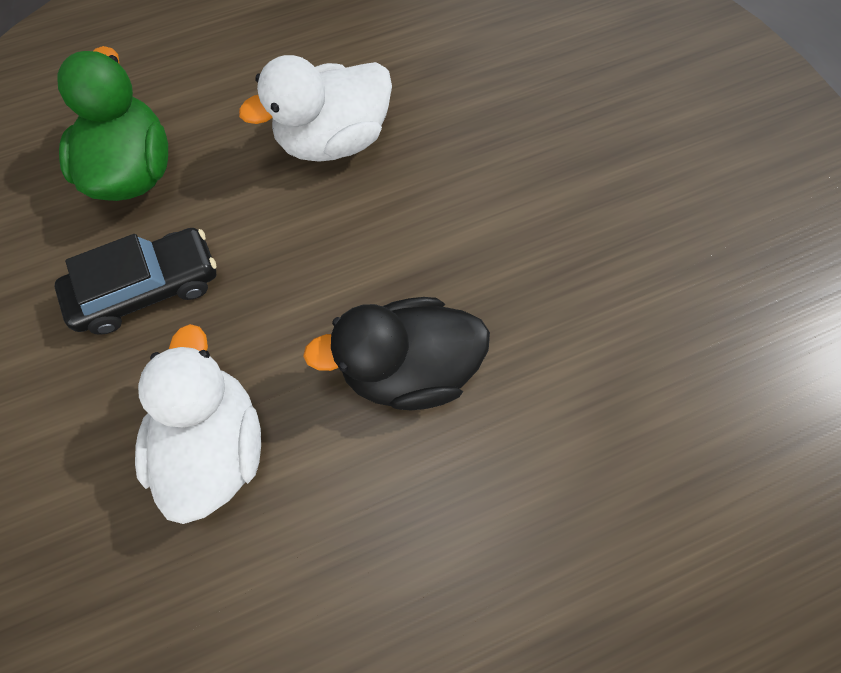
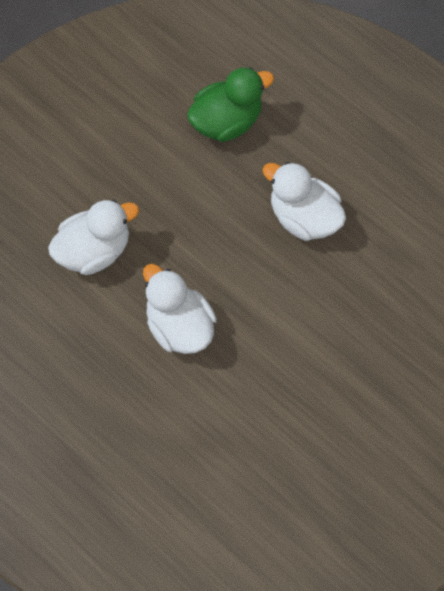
camera: 65 degrees right, 0 degrees up
black car [55,228,216,335] -> none
black duck [303,297,490,410] -> white duck [143,264,217,354]

